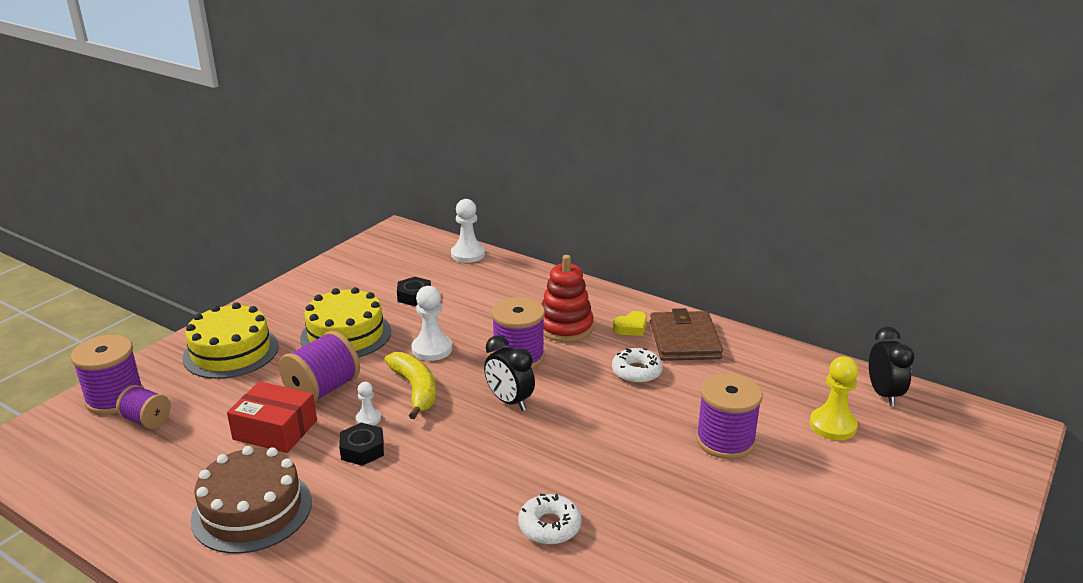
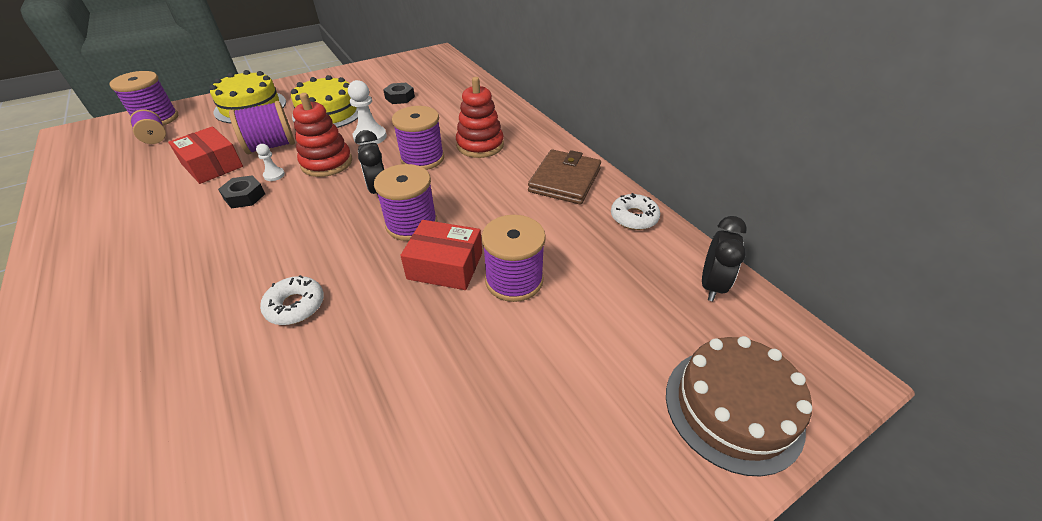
camera: 25 degrees right, 15 degrees up
brown cake [191,446,312,554] -> brown cake moved to [666,336,812,477]
yellow banana [385,352,436,419] -> red stacking toy [293,93,352,177]
white pawn [451,199,485,263] -> none
white donut [612,348,663,383] -> white donut moved to [611,193,660,230]
yellow heart [613,311,647,336] -> none
yellow pawn [810,356,859,440] -> none
none -> purple spool [374,164,438,241]
none -> red box [400,220,482,290]

